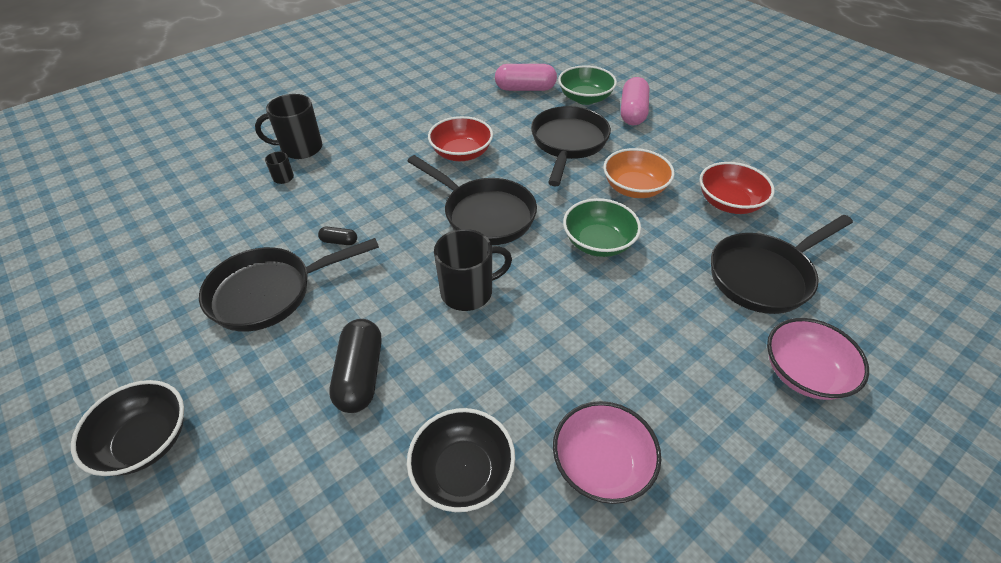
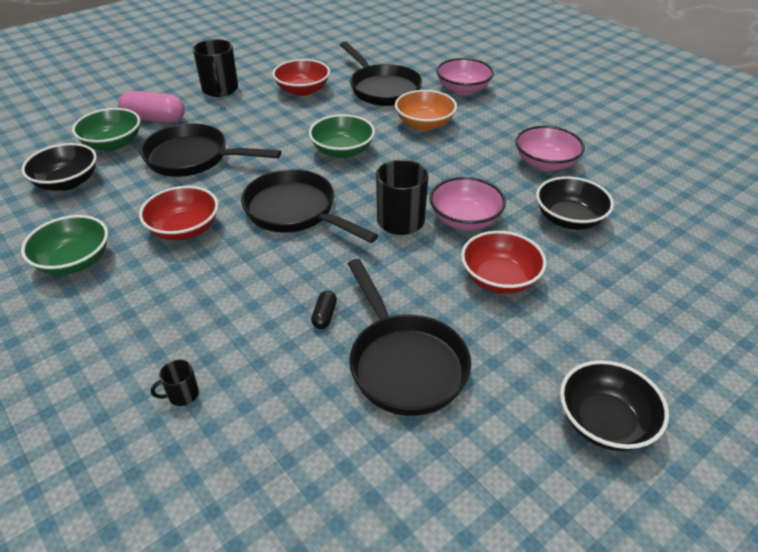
camera: 90 degrees left, 5 degrees down
black mug [255,94,322,159] -> black mug moved to [193,39,238,97]
black capsule [329,319,381,413] -> red bowl [461,231,546,294]
black pan [408,155,537,245] -> black pan turned 90 degrees counterclockwise [241,169,378,243]
pink capsule [495,64,557,91] -> black bowl [21,143,97,191]
orange bowl [603,148,674,198] -> orange bowl moved to [395,90,457,131]
none -> green bowl [21,215,108,275]
none -> pink bowl [430,177,506,230]

